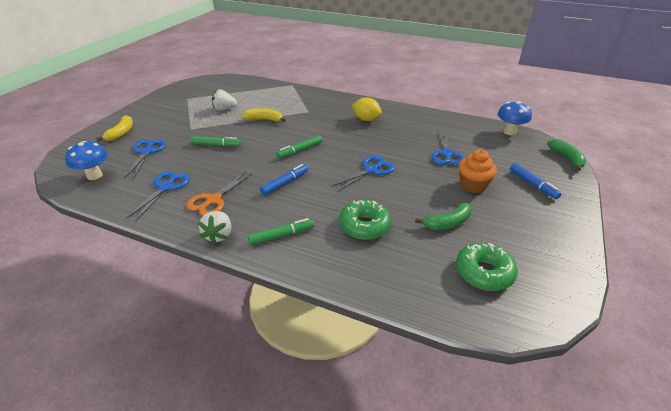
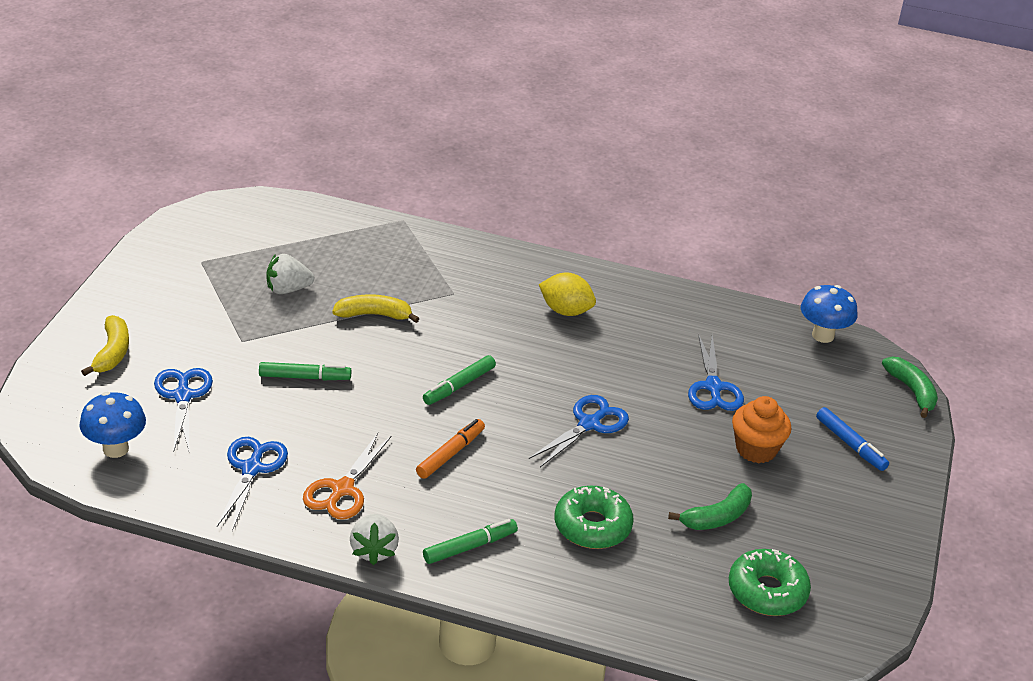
camera: 10 degrees left, 0 degrees up
blue marker [260,164,308,195] -> orange marker [416,419,485,479]

